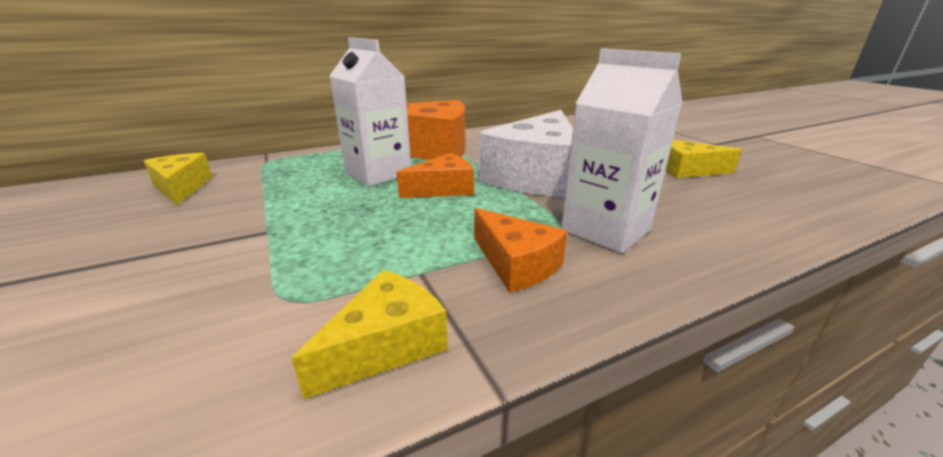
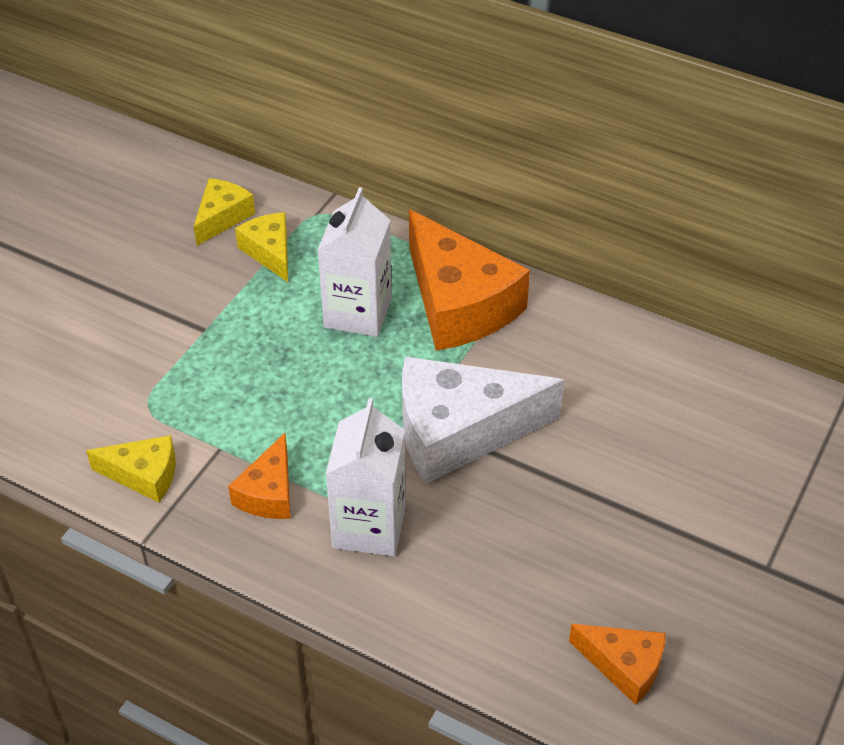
camera: 55 degrees right, 20 degrees up
orange cheese [397,153,474,198] -> orange cheese moved to [569,624,666,705]
yellow cheese [666,140,742,178] -> yellow cheese moved to [235,212,288,282]

